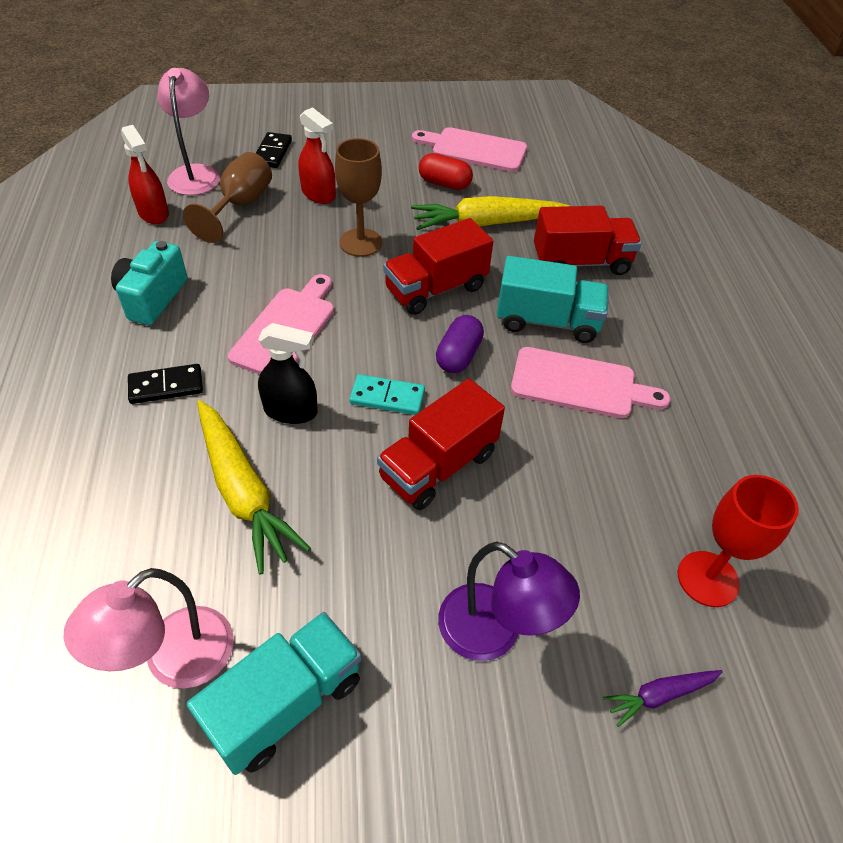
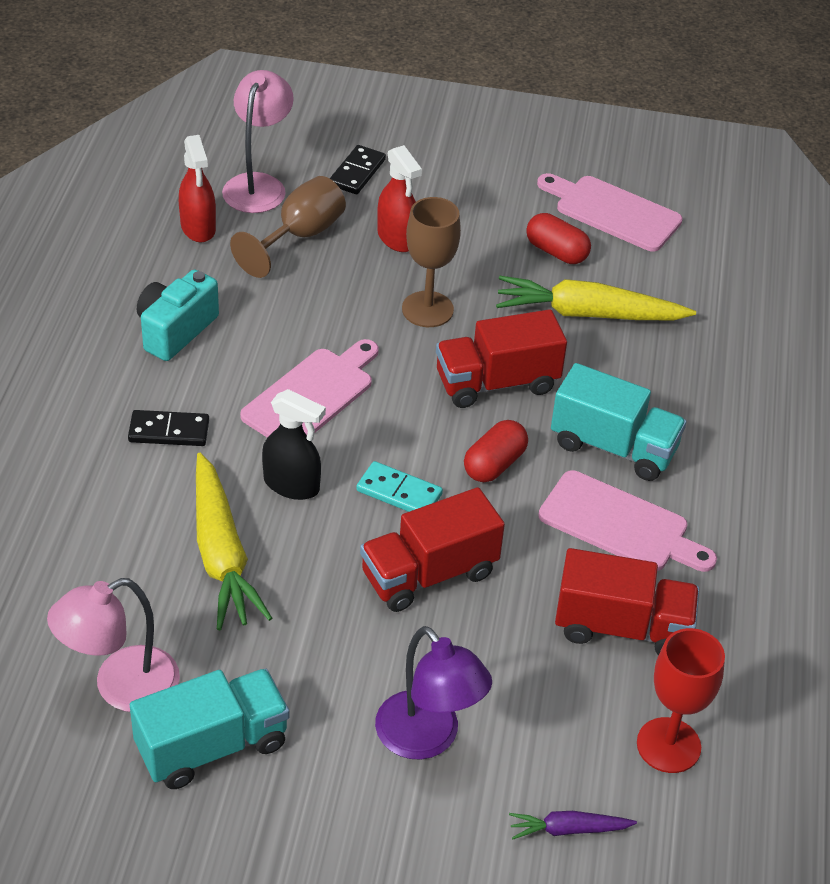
camera: 15 degrees right, 5 degrees down
purple capsule [436,315,484,373] -> red capsule [464,420,528,482]
red truck [534,206,642,275] -> red truck moved to [555,548,699,655]

